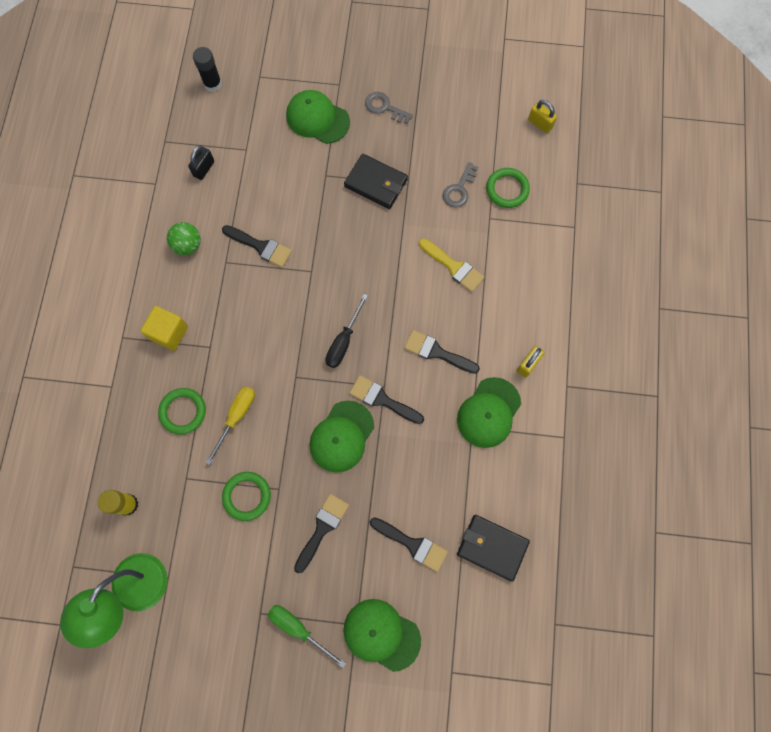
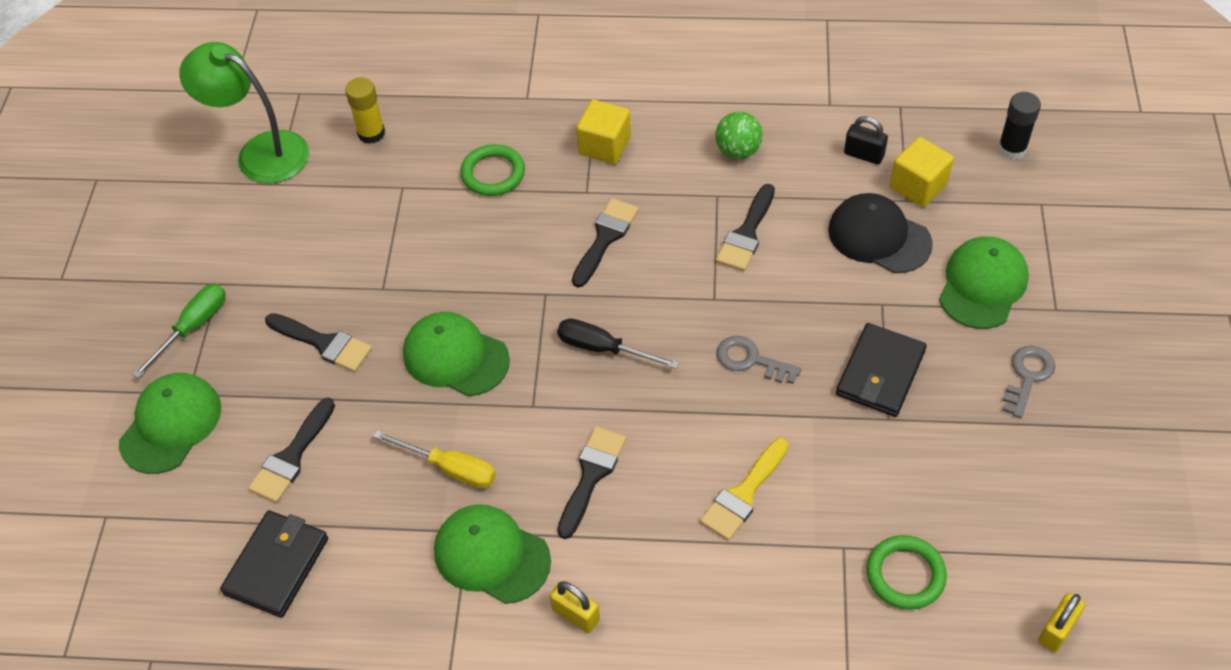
camera: 90 degrees right, 20 degrees down
yellow screwdriver [205,386,255,465] -> yellow screwdriver moved to [373,430,496,488]
green ring [222,472,271,521] -> none
black brush [349,375,424,424] -> black brush moved to [572,198,639,287]
grey key [443,162,478,208] -> grey key moved to [716,336,801,384]
none -> black cap [828,193,933,273]
none -> yellow cube [890,137,954,207]

